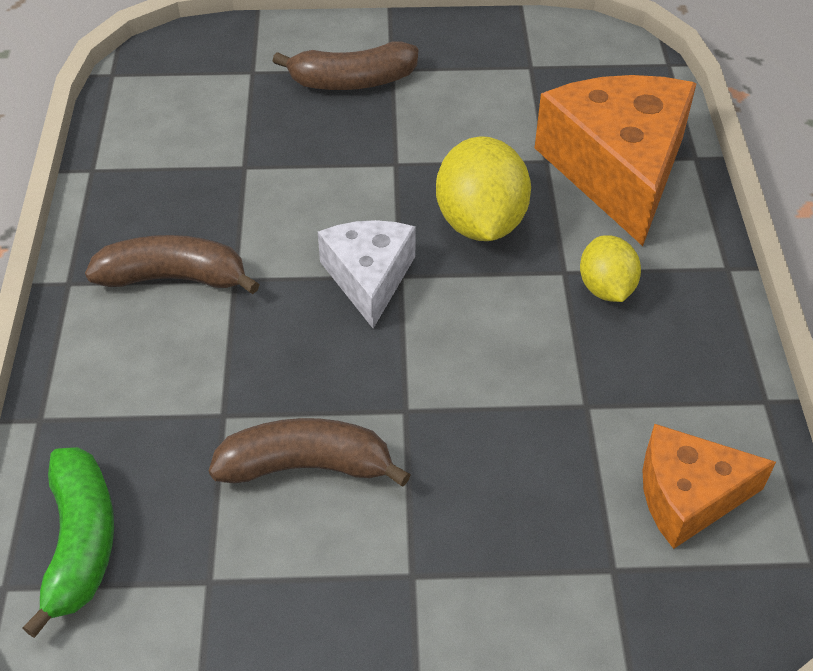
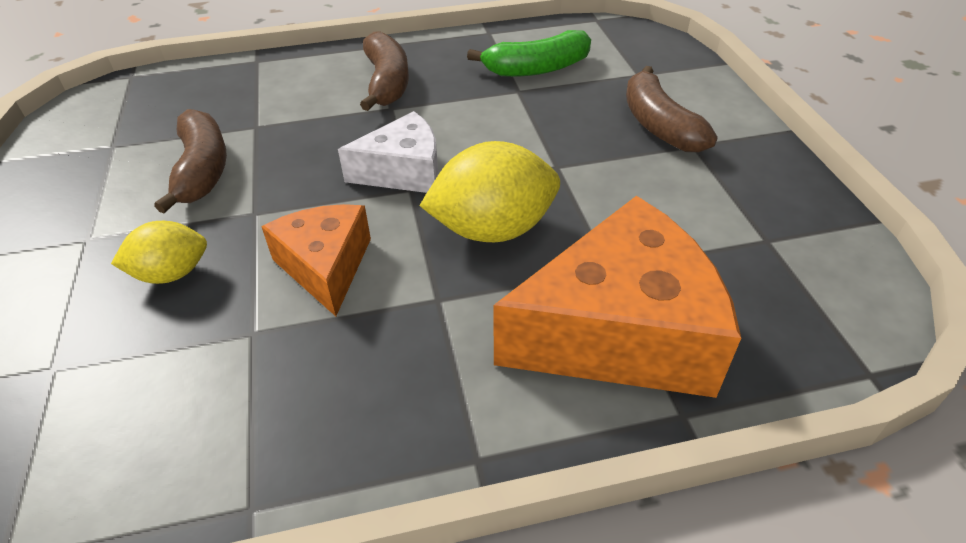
camera: 80 degrees right, 5 degrees down
green banana [22,447,114,638] -> green banana moved to [467,30,591,77]
yellow lemon [580,235,641,302] -> yellow lemon moved to [111,221,207,284]
orange cheese [642,424,776,549] -> orange cheese moved to [261,204,371,316]

